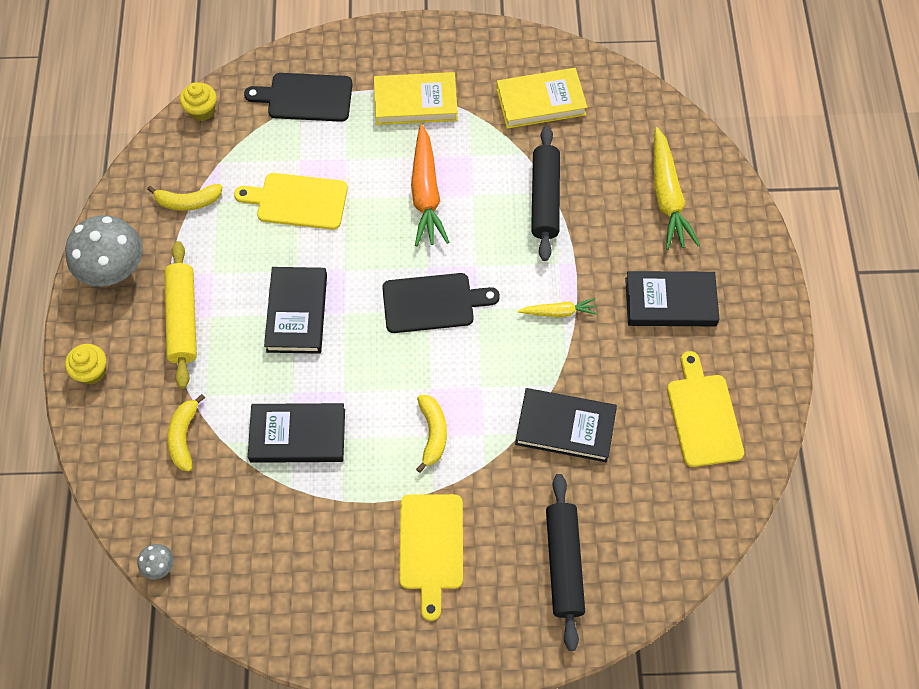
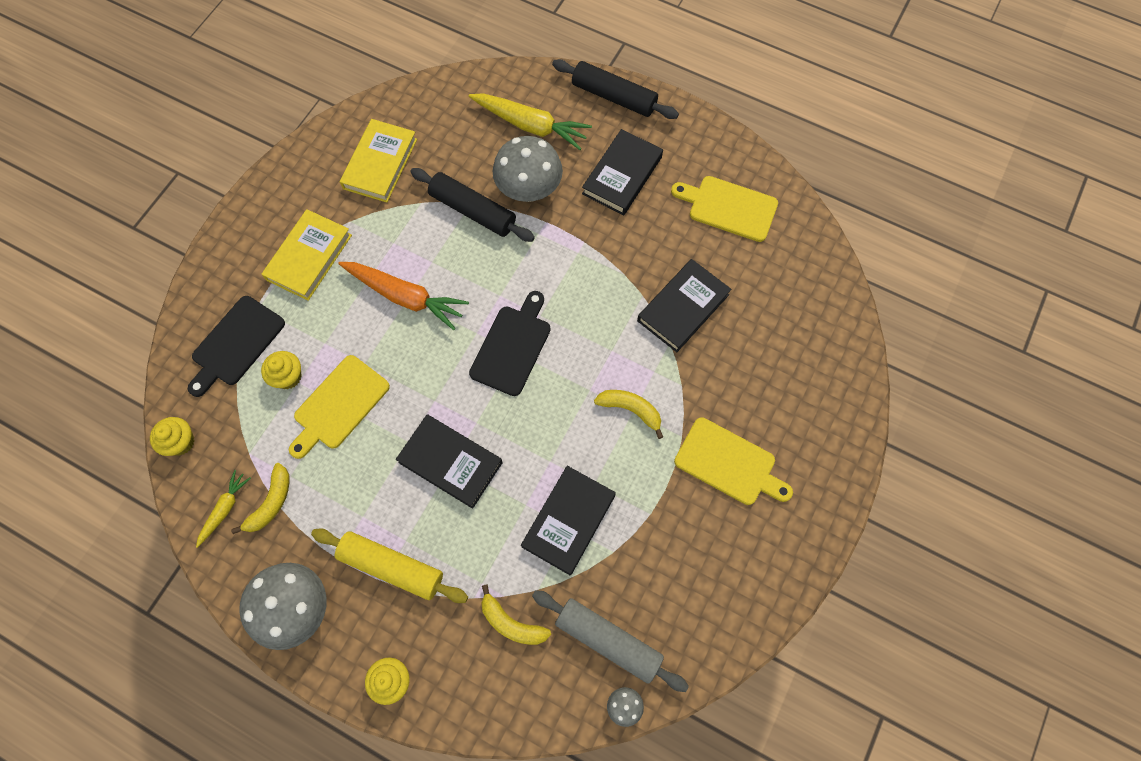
camera: 60 degrees left, 5 degrees up
yellow carrot [518,298,598,317] -> yellow carrot moved to [196,470,251,548]
black rolling pin [546,474,585,651] -> black rolling pin moved to [552,59,679,119]
none -> yellow cupcake [261,351,302,389]
none -> grey mushroom [493,136,563,202]
none -> grey rolling pin [532,590,689,692]

